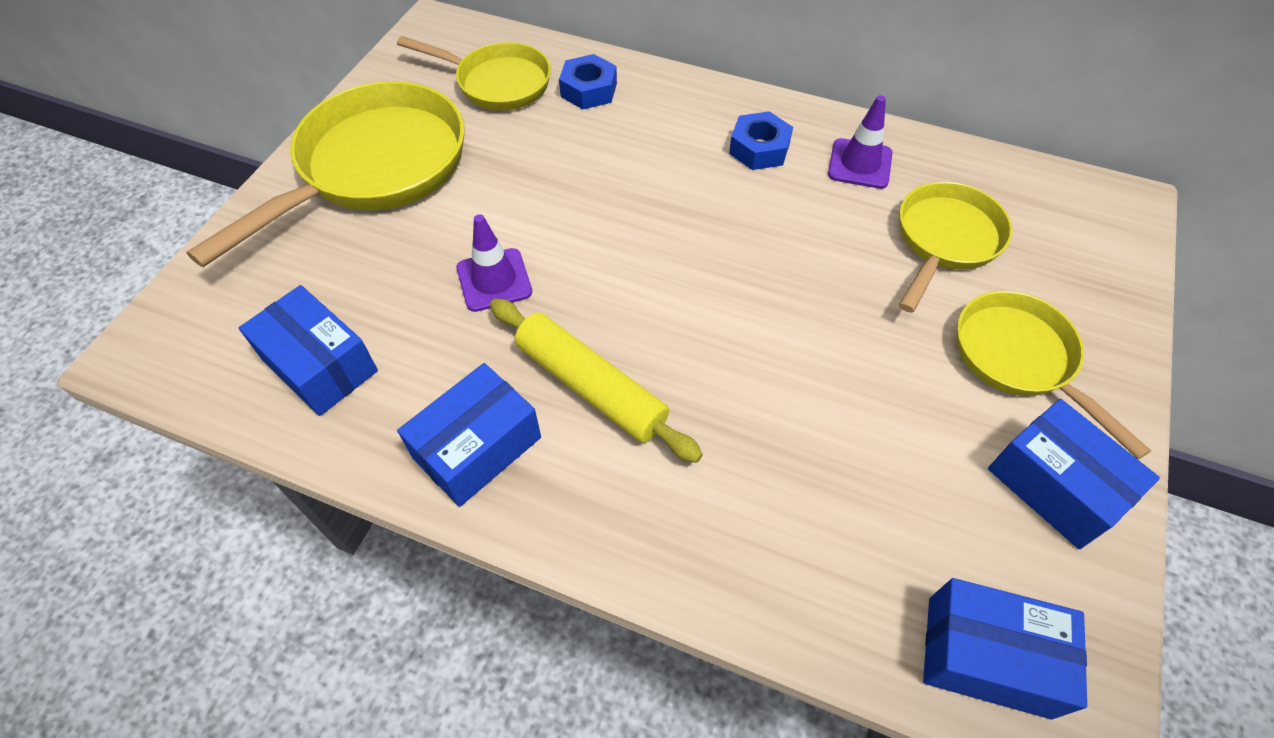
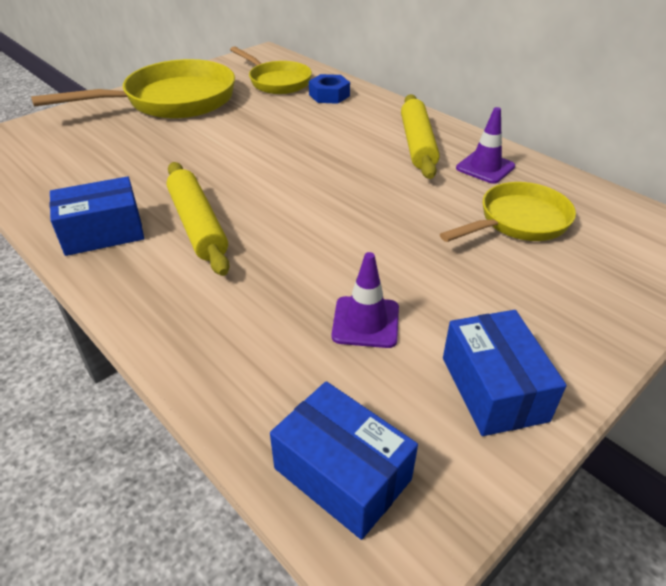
camera: 25 degrees right, 15 degrees down
blue box [239,285,378,416] -> none
purple traffic cone [456,214,532,312] -> purple traffic cone moved to [332,252,399,348]
blue nut [729,111,793,170] -> yellow rolling pin [401,94,440,179]
yellow pan [956,291,1151,459] -> none

